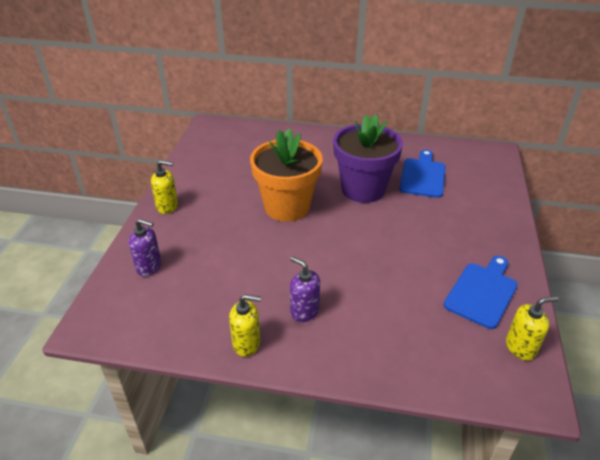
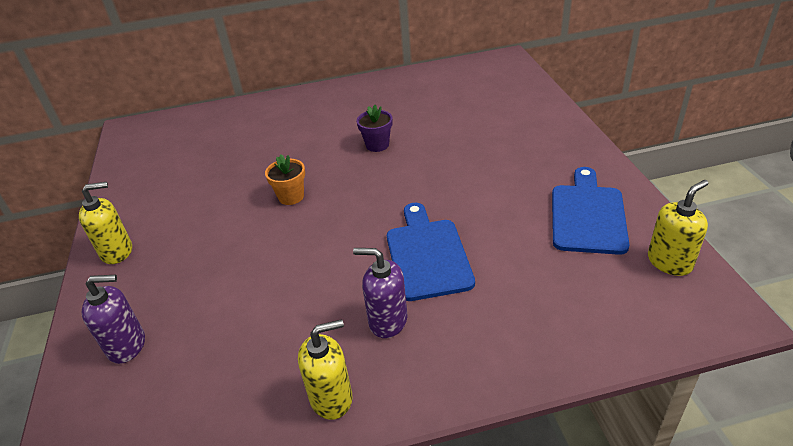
camera: 20 degrees left, 0 degrees up
orange flower pot [250,129,323,222] -> orange flower pot [265,154,305,205], size x0.40
purple flower pot [333,114,403,203] -> purple flower pot [357,105,392,152], size x0.40
blue cutting board [399,150,446,198] -> blue cutting board moved to [387,203,475,301]

